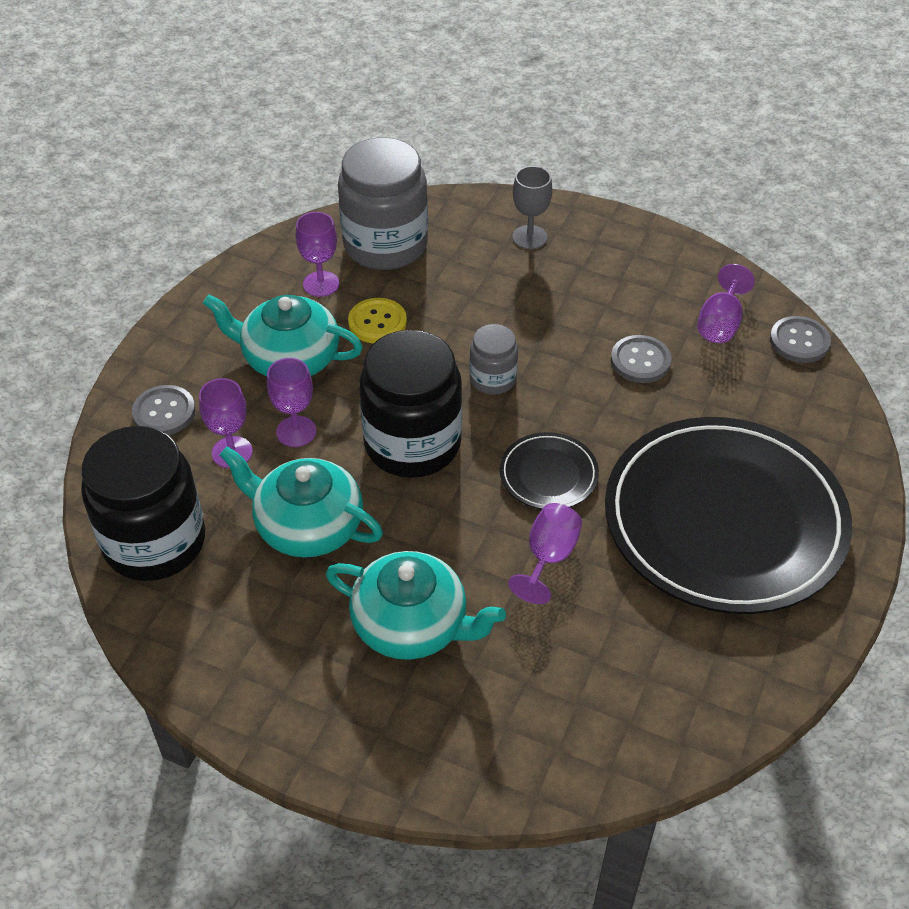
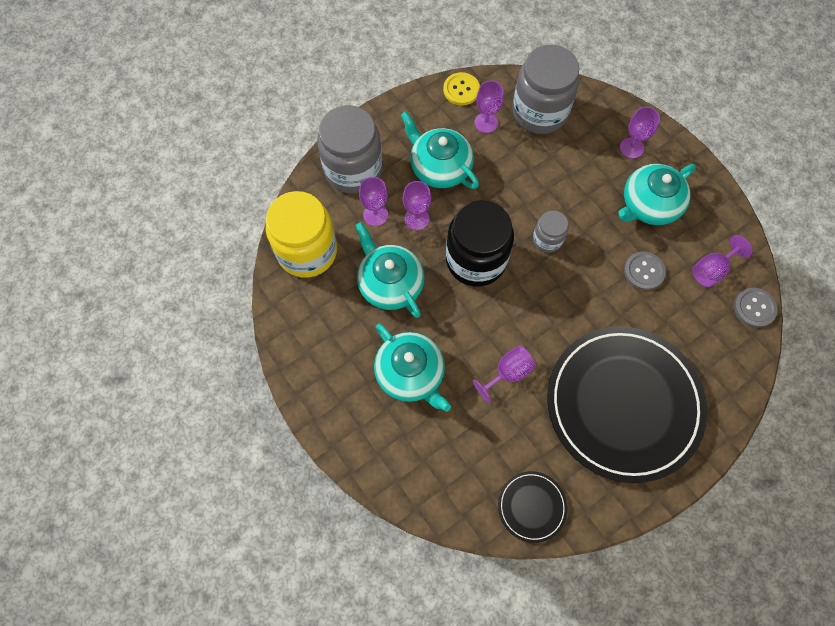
camera: 30 degrees right, 20 degrees up
black jar [81,426,205,581] -> yellow jar [266,191,337,278]
grey button [132,385,195,435] -> grey jar [317,105,383,194]
yellow button [348,298,407,343] -> yellow button moved to [443,72,480,106]
black plate [500,432,599,509] -> black plate moved to [498,471,568,543]
grey goblet [512,166,552,249] -> purple goblet [620,107,660,159]
none -> turquoise teapot [618,164,696,225]

